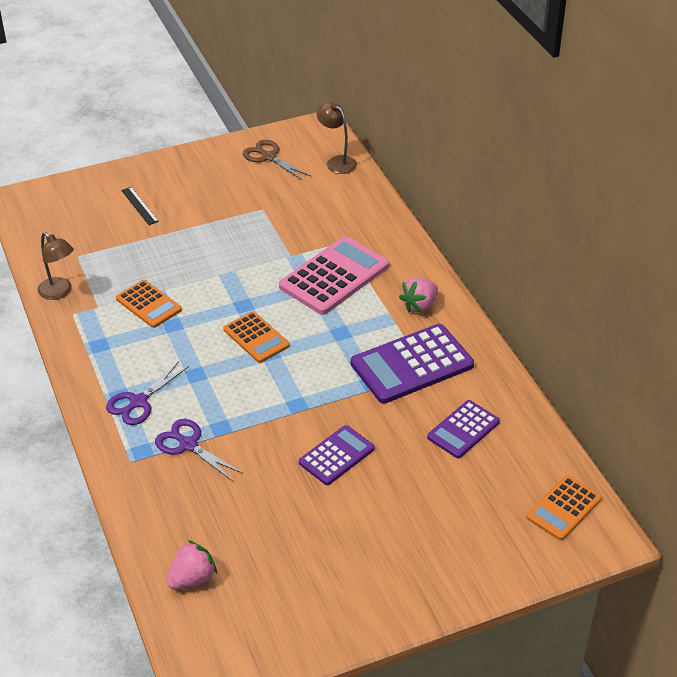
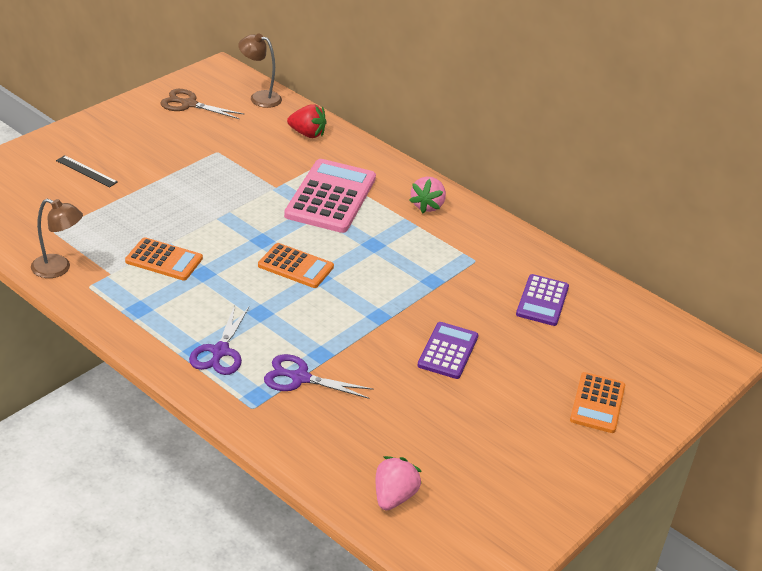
camera: 30 degrees left, 5 degrees down
purple calculator [351,324,474,404] -> none
orange calculator [526,475,602,540] -> orange calculator moved to [570,372,625,433]
none -> red strawberry [287,104,327,138]

